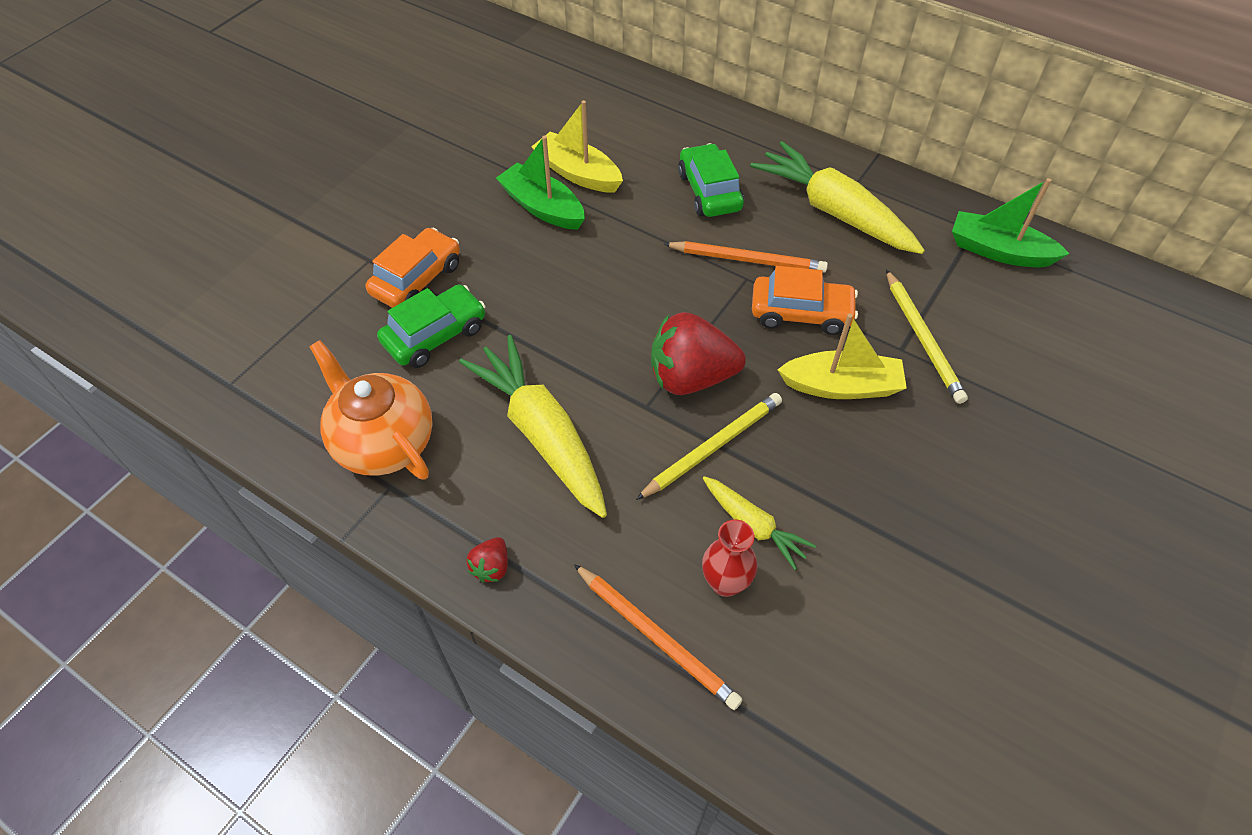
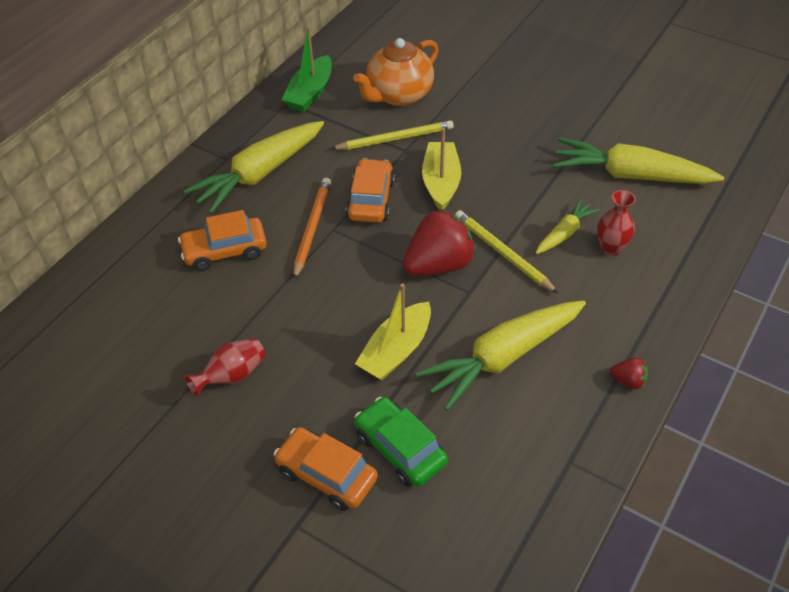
camera: 90 degrees left, 5 degrees down
orange teapot [310,340,433,480] -> orange teapot moved to [353,38,439,106]
green boat [496,135,585,230] -> red vase [184,338,265,397]
yellow boat [531,100,623,193] -> yellow boat moved to [355,283,431,380]
orange pencil [574,564,743,710] -> none
red strawberry [651,312,746,395] -> red strawberry turned 120 degrees counterclockwise [403,209,476,276]
green car [678,143,744,217] -> orange car [178,210,267,271]
none -> yellow carrot [553,138,724,184]

